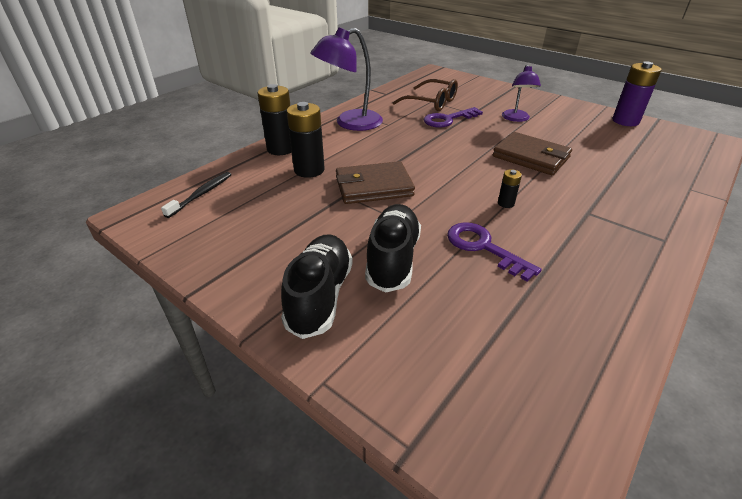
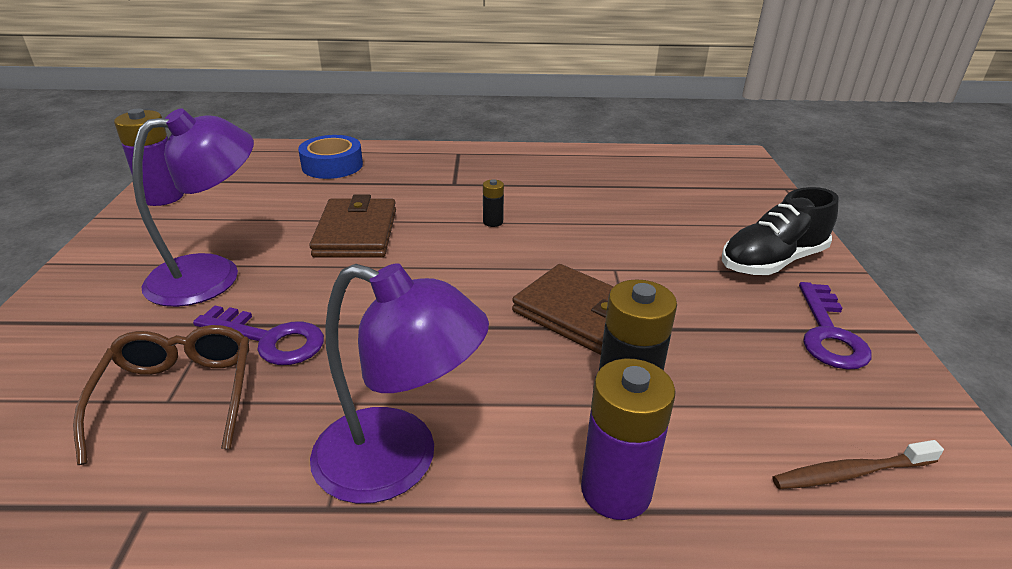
camera: 130 degrees left, 5 degrees down
black toothbrush [161,172,232,218] -> brown toothbrush [772,440,944,490]
black battery [258,84,292,155] -> purple battery [581,358,676,520]
black shoe [365,204,421,293] -> none
purple key [447,222,542,282] -> purple key moved to [799,282,872,369]
purple lamp [502,65,541,122] -> purple lamp [132,108,254,307], size x1.67
none -> blue tape [298,135,363,179]

